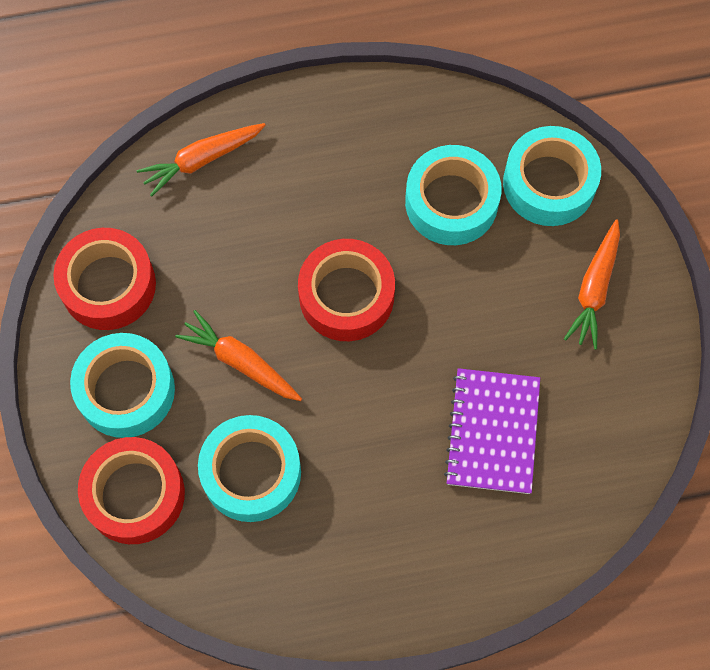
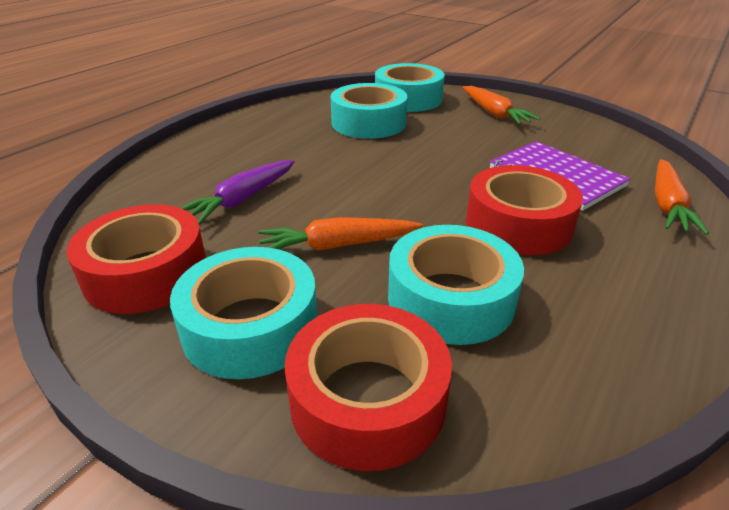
camera: 45 degrees left, 35 degrees down
orange carrot [137,123,266,197] -> orange carrot moved to [655,159,709,235]
red tape [298,239,395,341] -> red tape moved to [466,165,583,255]
none -> purple carrot [182,160,295,225]

